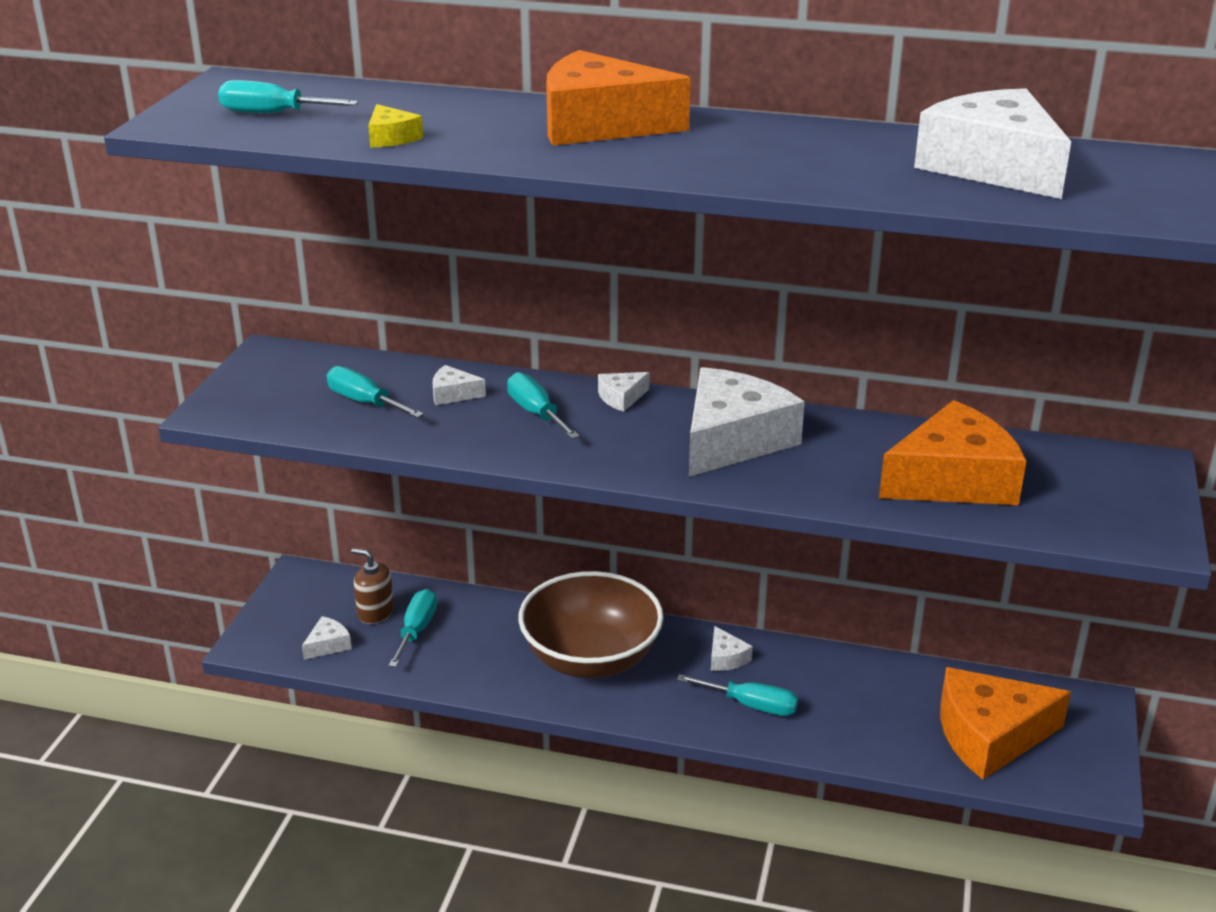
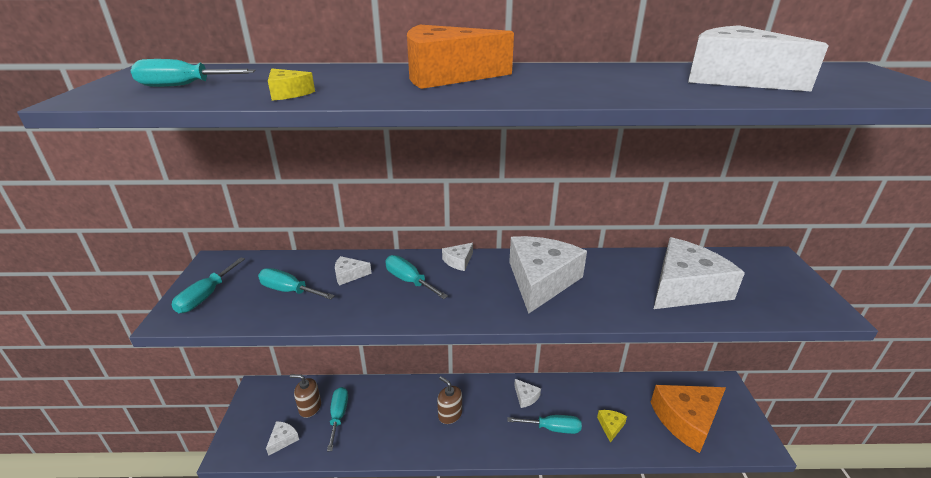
camera: 15 degrees left, 0 degrees up
brown bowl [518,571,664,678] -> brown soap dispenser [437,376,462,424]
orange cheese [879,400,1026,505] -> white cheese [654,237,745,309]
none -> turquoise screwdriver [172,257,245,313]
none -> yellow cheese [597,410,627,443]

